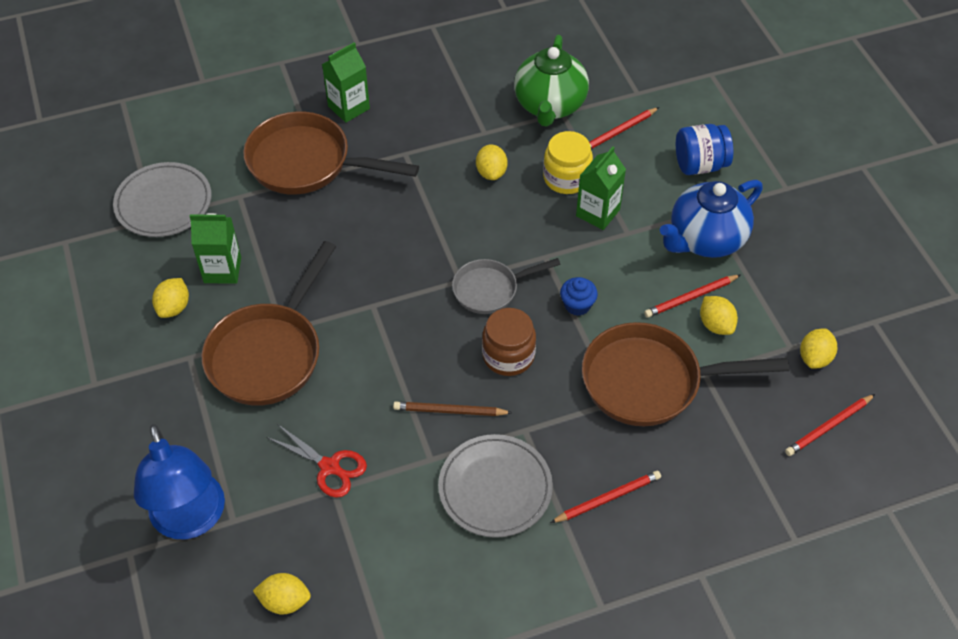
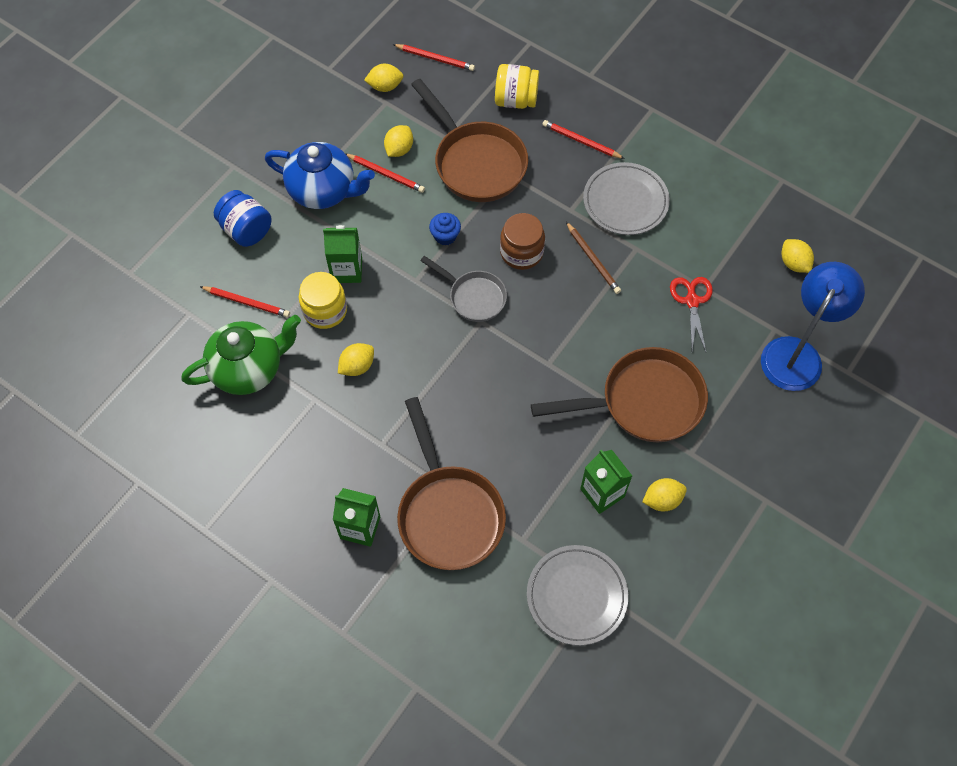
camera: 125 degrees left, 10 degrees up
none -> yellow jar [495,64,539,109]

